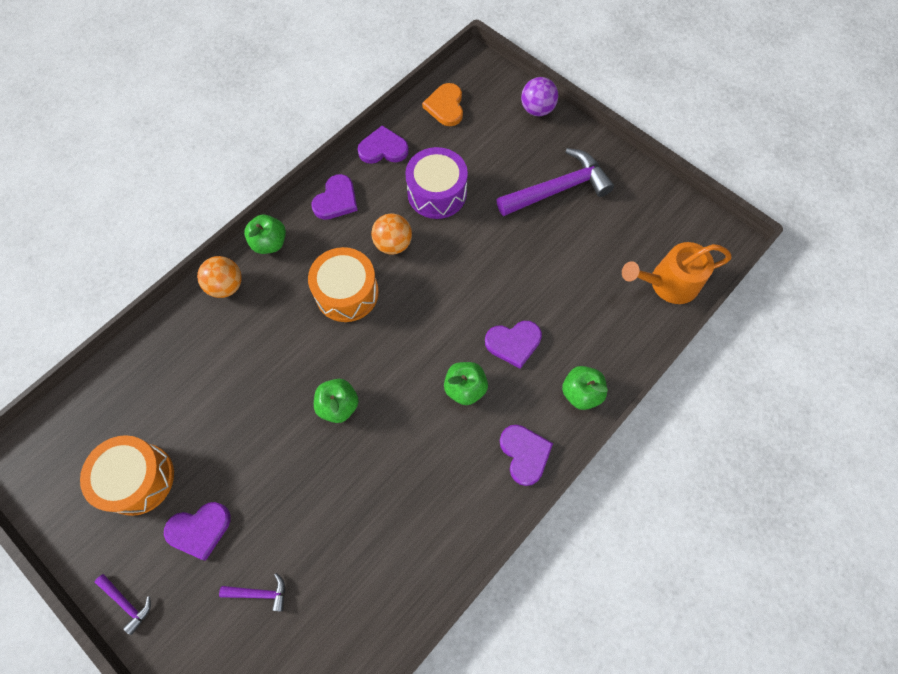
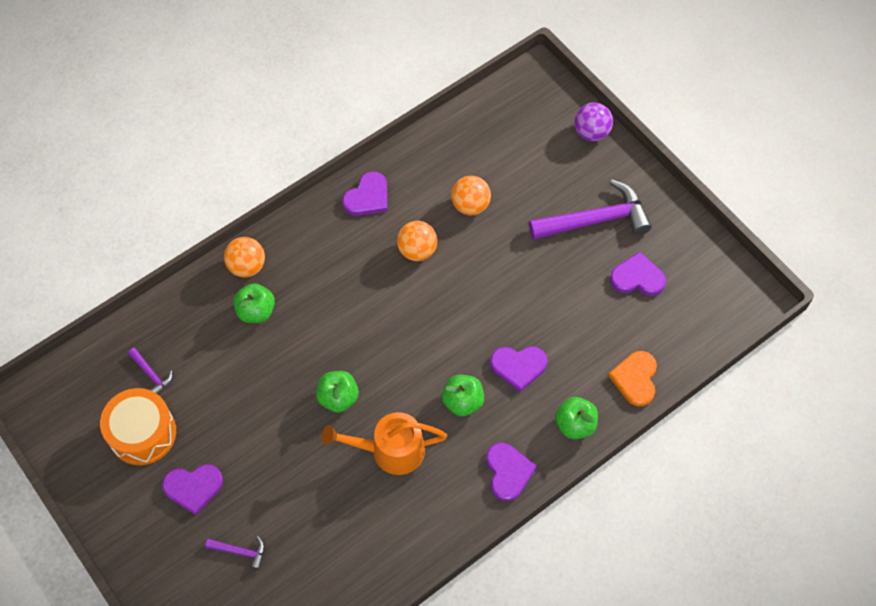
camera: 10 degrees right, 5 degrees down
purple hammer [95,574,151,635] -> purple hammer moved to [128,348,173,394]
green apple [244,215,286,254] -> green apple moved to [233,283,275,323]
orange drum [308,247,379,322] -> none
purple heart [357,125,409,164] -> purple heart moved to [610,252,666,296]
purple drum [405,147,468,219] -> orange ball [451,176,491,215]
orange heart [422,83,463,126] -> orange heart moved to [608,351,657,406]
orange watering can [622,242,732,304] -> orange watering can moved to [322,412,447,475]

